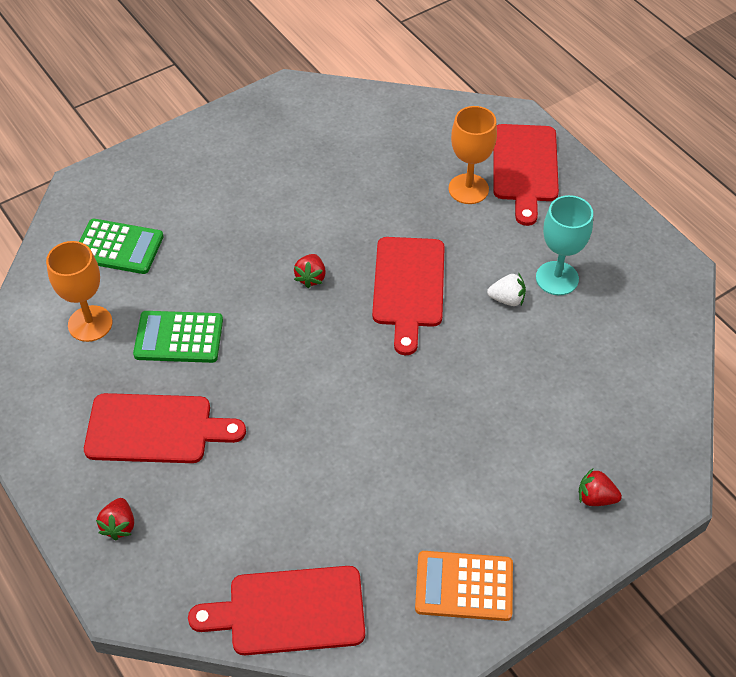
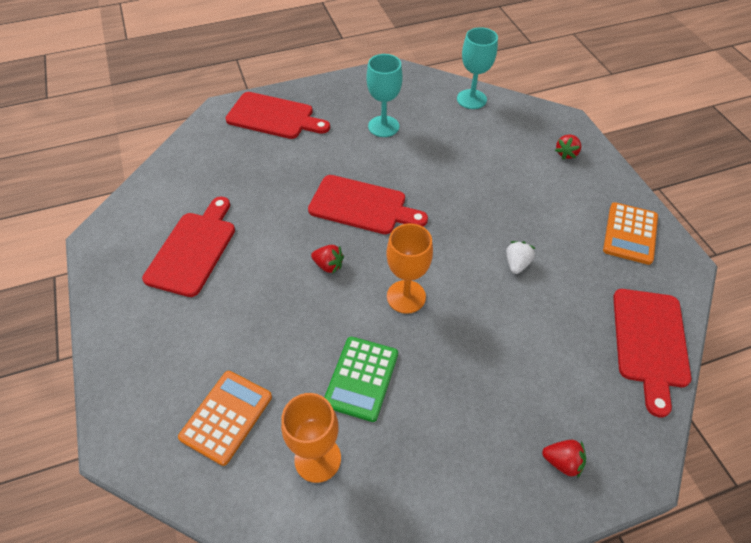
camera: 75 degrees left, 0 degrees up
green calculator [79,219,164,274] -> orange calculator [178,371,272,466]
red cutting board [84,393,246,463] -> red cutting board moved to [142,196,235,297]
orange goblet [449,106,497,204] -> orange goblet moved to [386,223,433,314]
white strawberry [487,274,526,306] -> white strawberry moved to [506,241,536,274]
none -> turquoise goblet [457,27,498,109]

